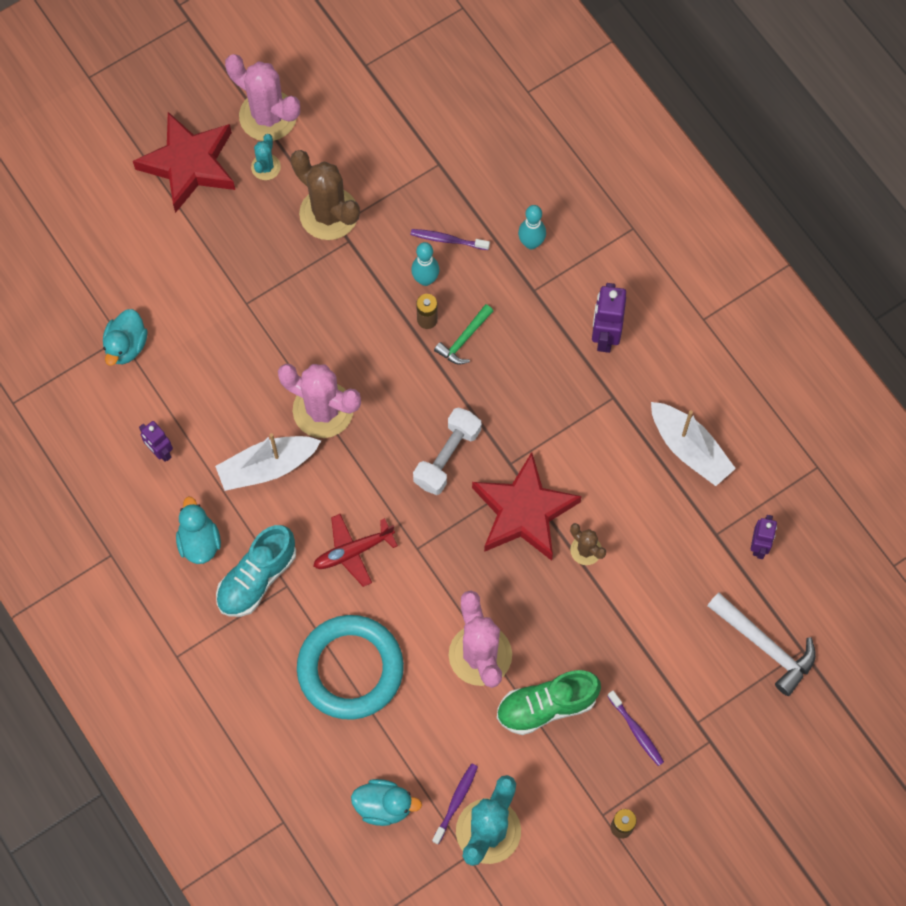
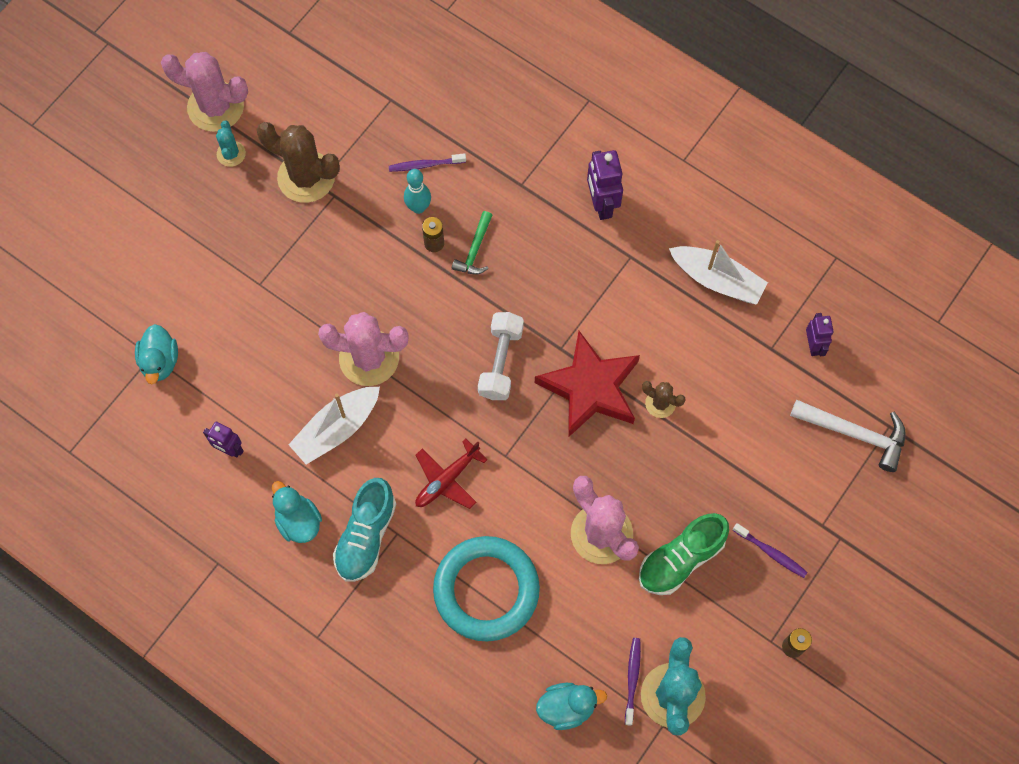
camera: 20 degrees left, 0 degrees up
red star [133,112,235,213] -> none
turquoise bowling pin [518,205,546,249] -> none

